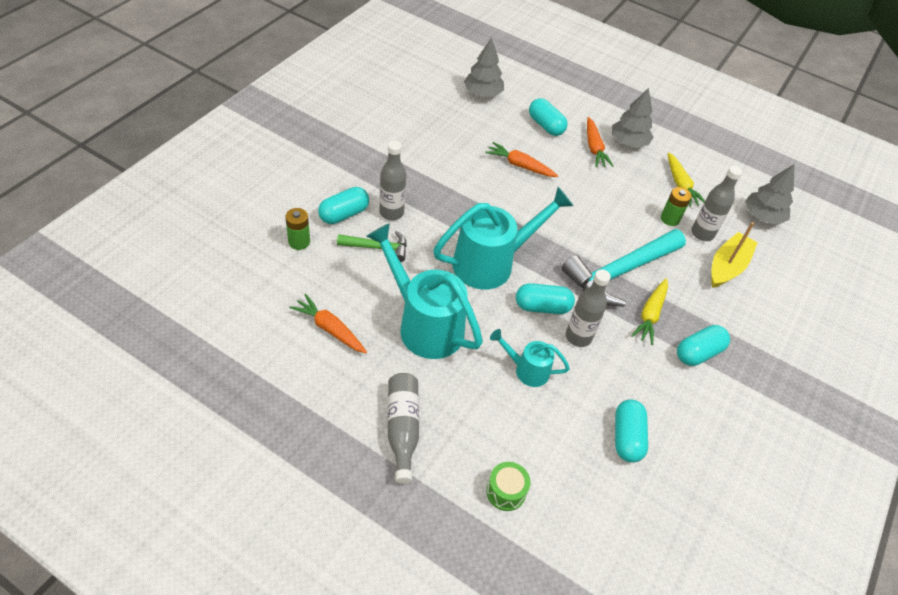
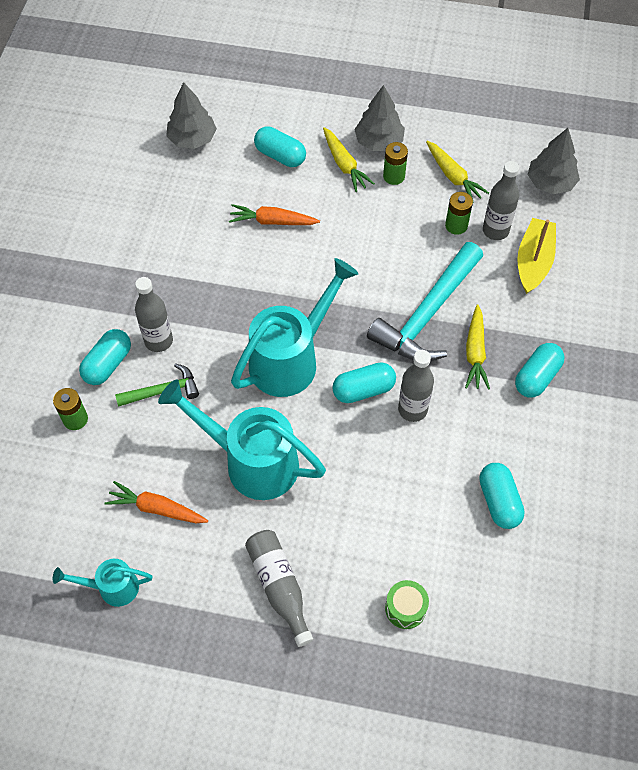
camera: 15 degrees left, 10 degrees up
turquoise watering can [490,329,570,387] -> turquoise watering can moved to [53,559,152,607]
orange carrot [587,117,614,167] -> yellow carrot [323,127,375,192]
none -> green battery [383,142,408,185]

